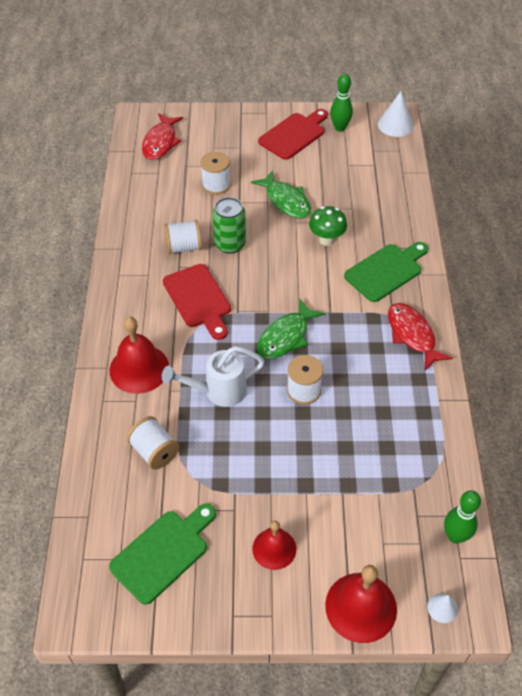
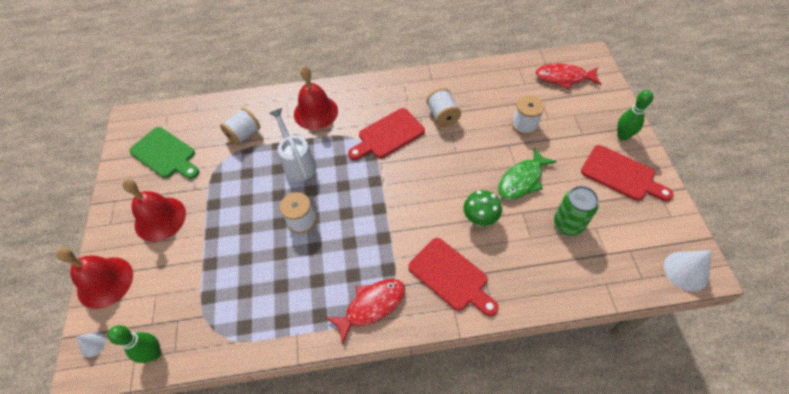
camera: 85 degrees right, 5 degrees up
green can [212,197,246,253] -> green can moved to [554,186,599,236]
red bell [252,521,296,570] -> red bell [122,179,186,242], size x1.56
green fish [257,299,325,359] -> none
green bowling pin [330,74,353,131] -> green bowling pin moved to [617,90,653,140]
green cutting board [344,242,428,302] -> red cutting board [408,238,499,316]

